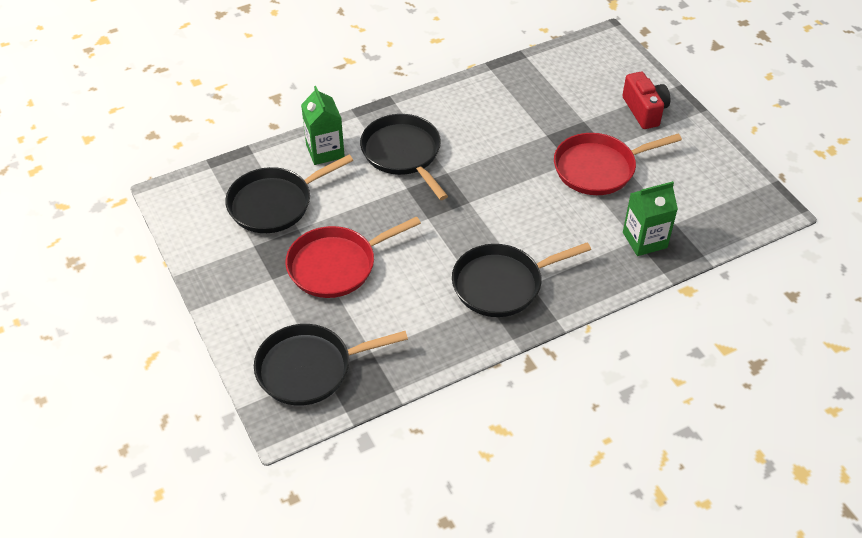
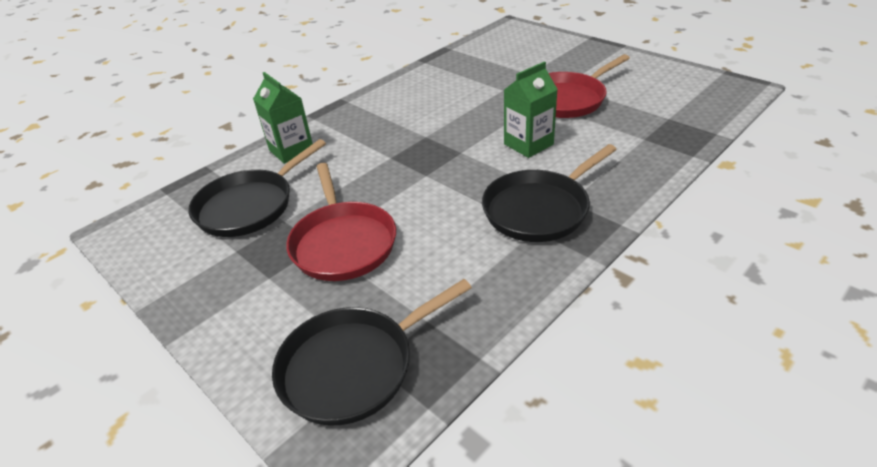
camera: 15 degrees left, 10 degrees down
red pan [285,216,421,298] -> red pan turned 60 degrees counterclockwise [286,163,396,281]
black pan [360,114,448,200] -> none
red camera [623,72,671,129] -> none
green carton [623,181,678,256] -> green carton moved to [504,61,558,158]

